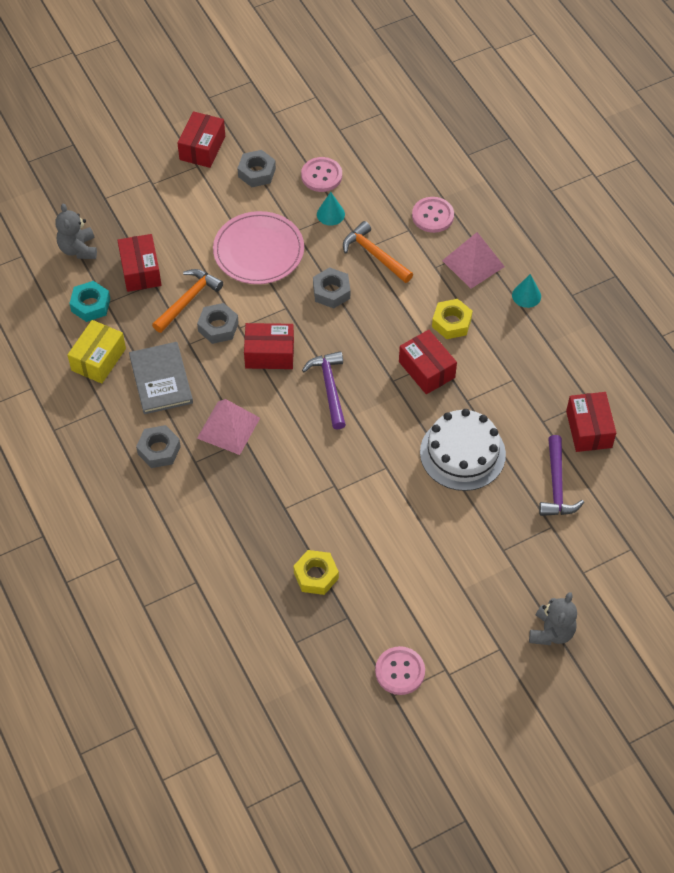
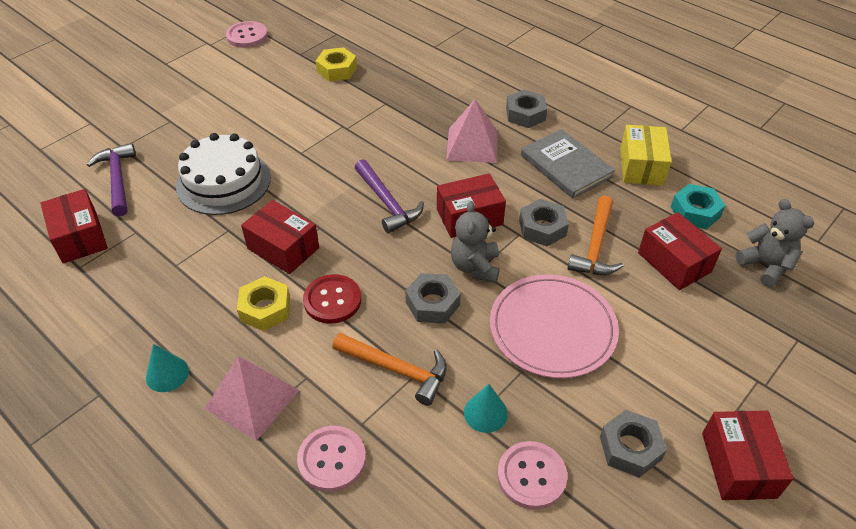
camera: 160 degrees right, 10 degrees down
grey teddy bear [529,592,577,645] -> grey teddy bear moved to [451,201,500,283]
none -> red button [303,274,361,324]

